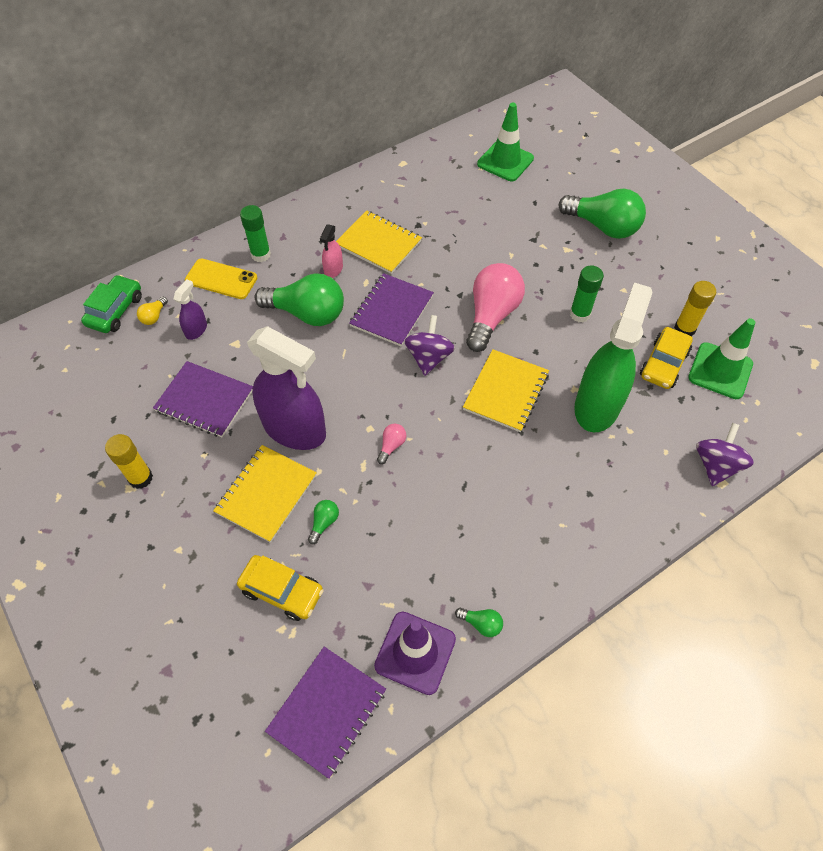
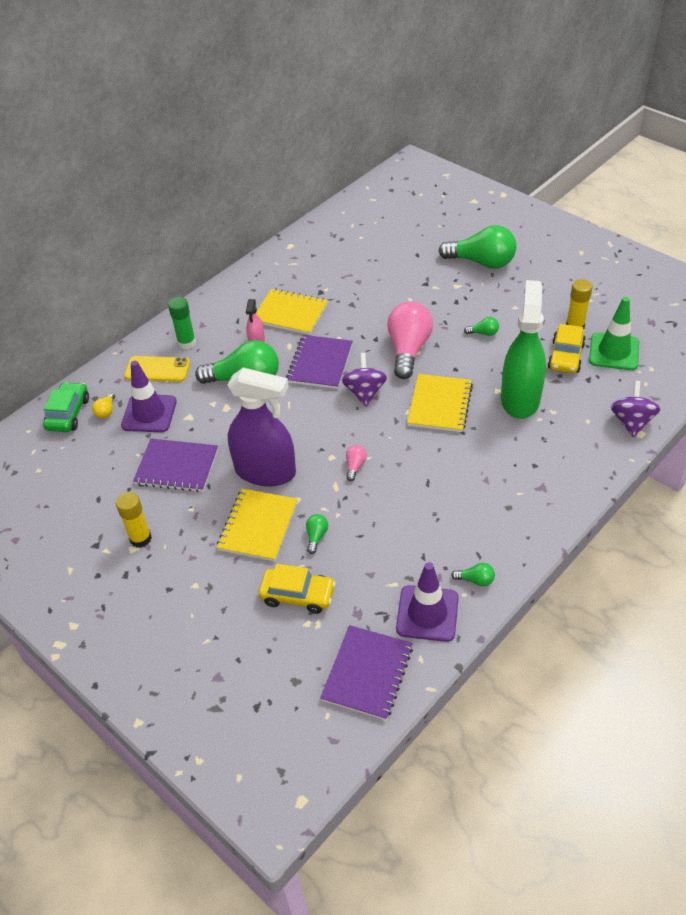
camera: 10 degrees left, 10 degrees down
purple spray bottle [174,280,207,340] -> purple traffic cone [121,361,177,432]
green traffic cone [477,103,534,181] -> none
green glue stick [570,265,604,322] -> green light bulb [464,317,499,336]

